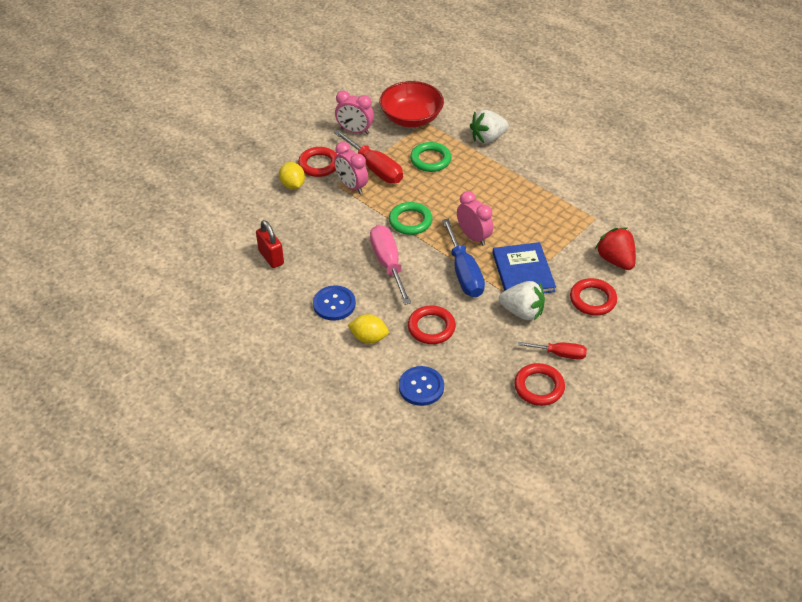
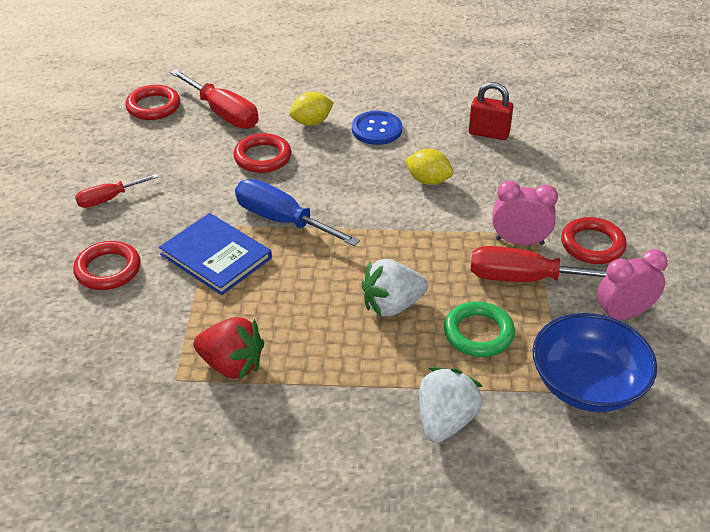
camera: 140 degrees right, 5 degrees down
yellow lemon [279,162,305,189] -> yellow lemon moved to [405,149,454,185]
pink screwdriver [370,225,411,305] -> none
red bowl [380,81,444,127] -> blue bowl [532,313,657,412]
green ring [389,202,432,235] -> none
blue button [399,366,444,406] -> red screwdriver [170,69,259,129]
pink clock [457,191,493,246] -> none
white strawberry [499,281,545,321] -> white strawberry moved to [362,259,428,317]
red ring [514,363,565,406] -> red ring moved to [125,85,180,120]
red strawberry [595,228,636,270] -> red strawberry moved to [194,317,264,380]

